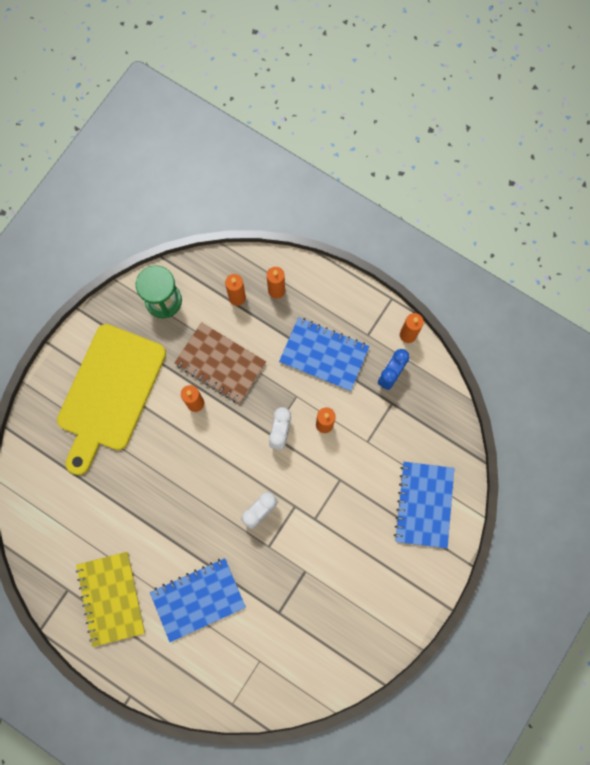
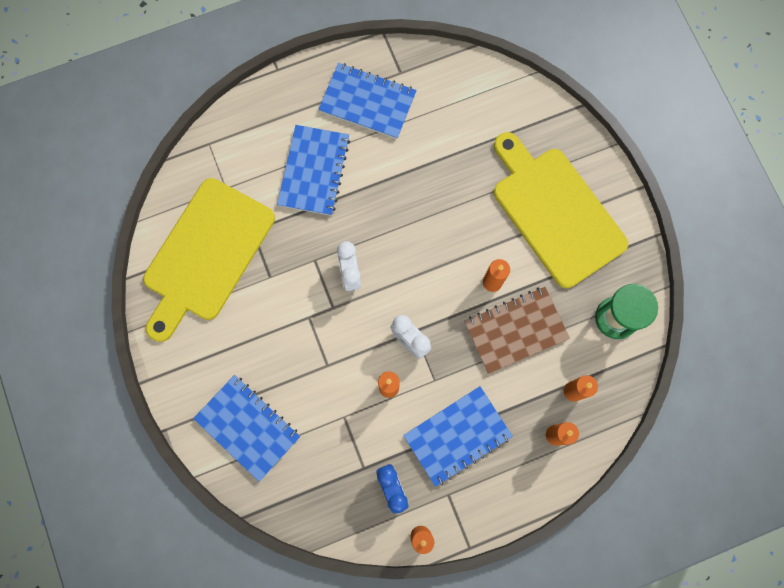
camera: 125 degrees right, 0 degrees up
yellow notebook [76,552,145,647] -> blue notebook [318,63,417,139]
none -> yellow cutting board [143,178,275,342]

